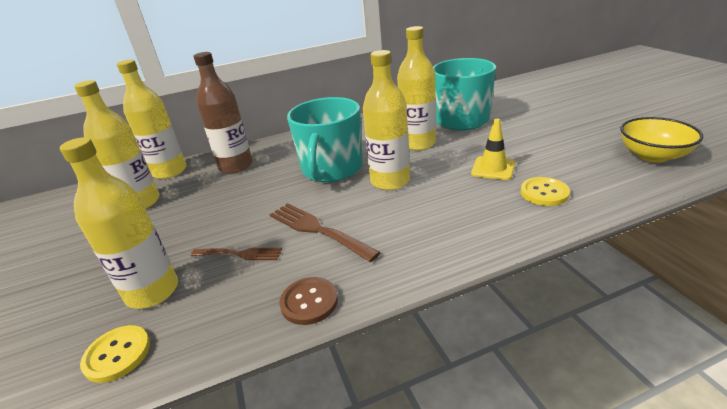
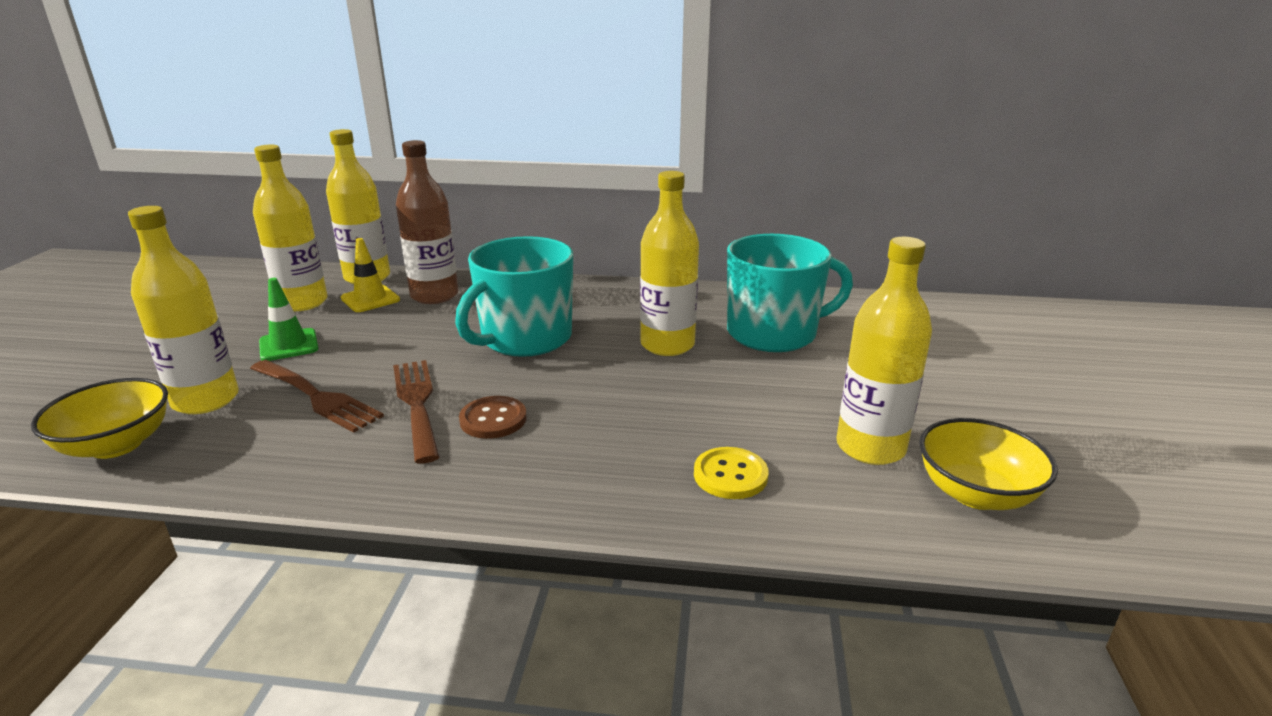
camera: 25 degrees right, 5 degrees down
yellow button [80,325,150,383] -> yellow bowl [31,378,168,459]
brown fork [191,248,282,260] -> brown fork [250,360,384,433], size x1.57
brown button [279,277,338,325] -> brown button moved to [459,396,527,439]
yellow bottle [363,50,410,190] -> yellow bottle moved to [836,237,932,465]
yellow traffic cone [471,119,515,180] -> yellow traffic cone moved to [341,238,400,312]
none -> green traffic cone [259,278,319,361]

